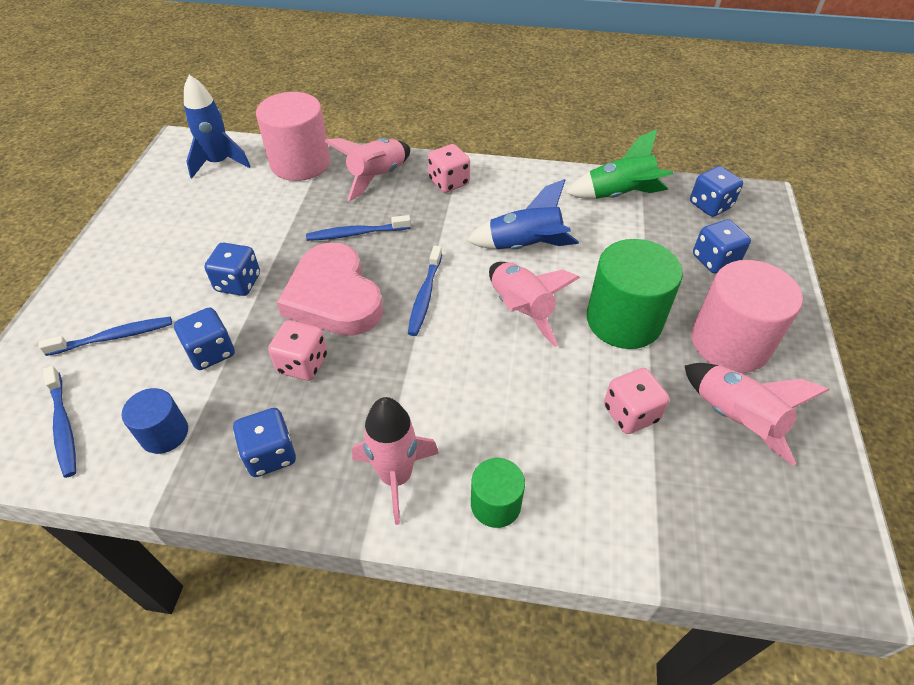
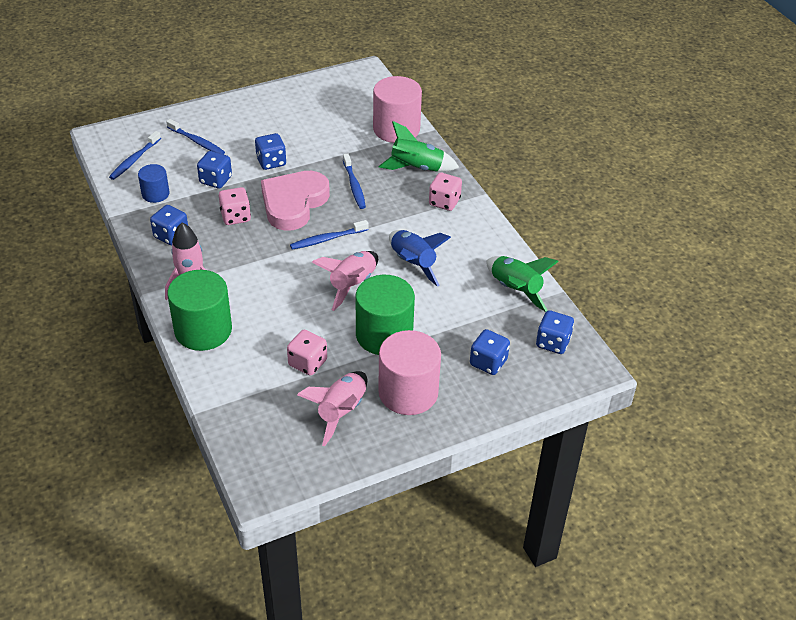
camera: 55 degrees right, 5 degrees down
blue rocket [184,75,251,179] -> none
blue toothbrush [306,215,411,241] -> blue toothbrush turned 150 degrees counterclockwise [343,153,366,209]
pink rocket [325,138,410,201] -> green rocket [379,121,459,172]
green cylinder [471,458,525,528] -> green cylinder [167,270,232,351], size x1.85

